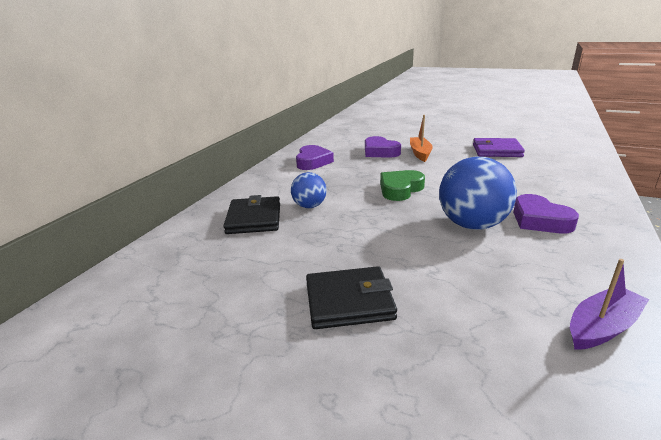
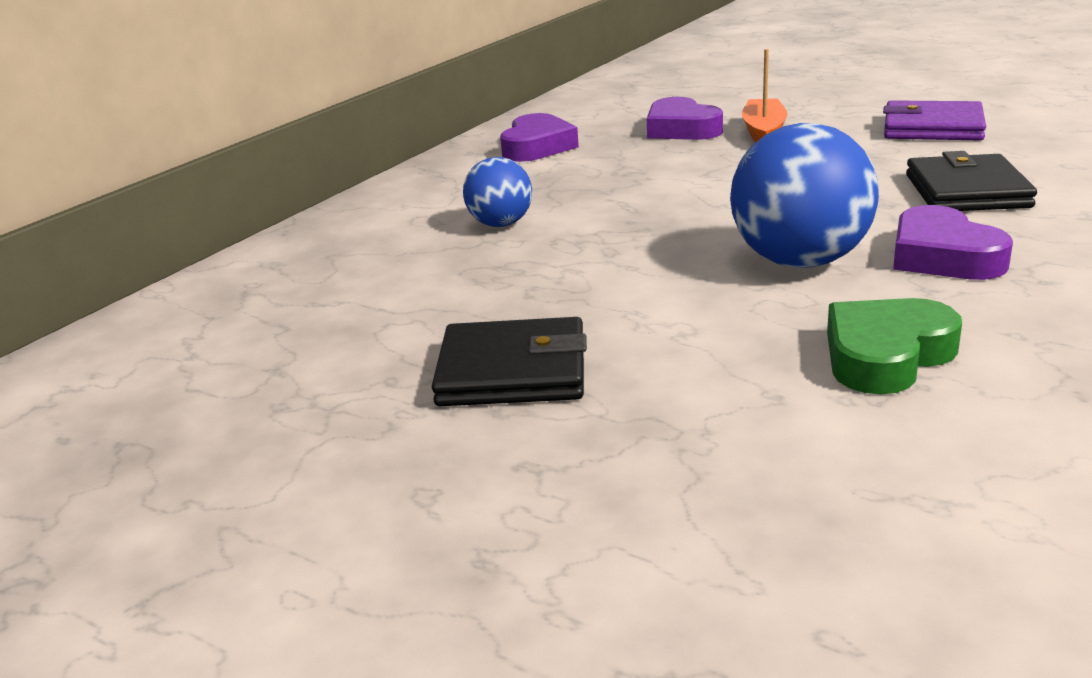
camera: 10 degrees right, 0 degrees up
black wallet [223,195,280,234] -> black wallet moved to [906,151,1037,211]
green heart [380,170,425,201] -> green heart moved to [827,298,962,394]
purple boat [570,259,649,350] -> none

